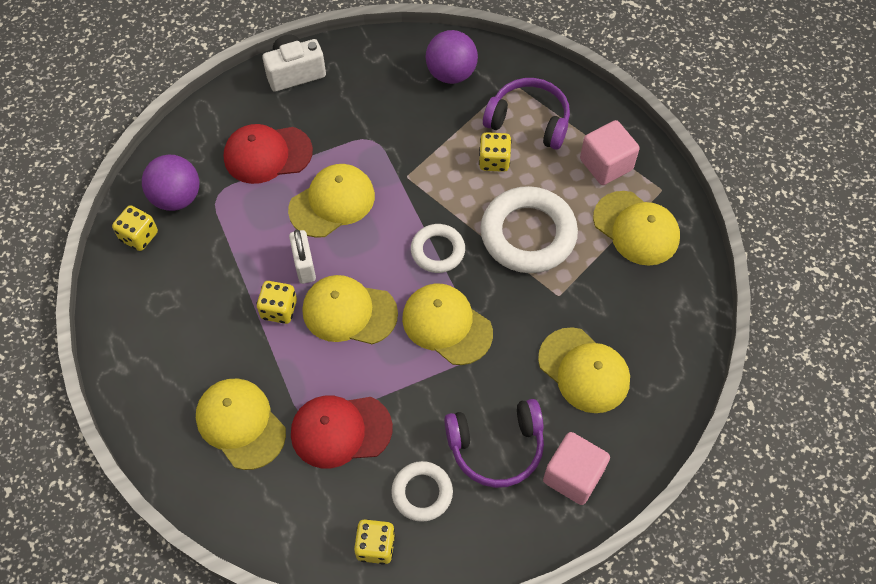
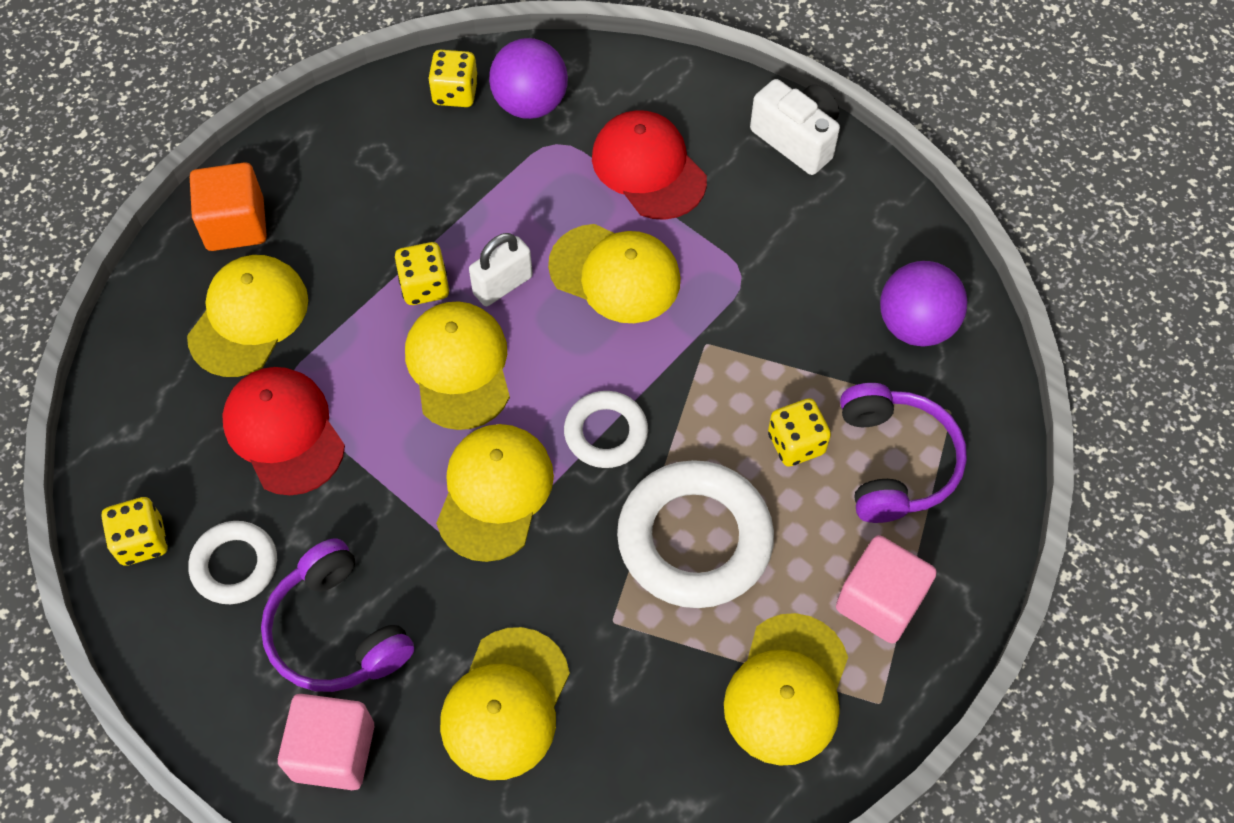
camera: 65 degrees right, 0 degrees up
none -> orange cube [190,162,267,251]

